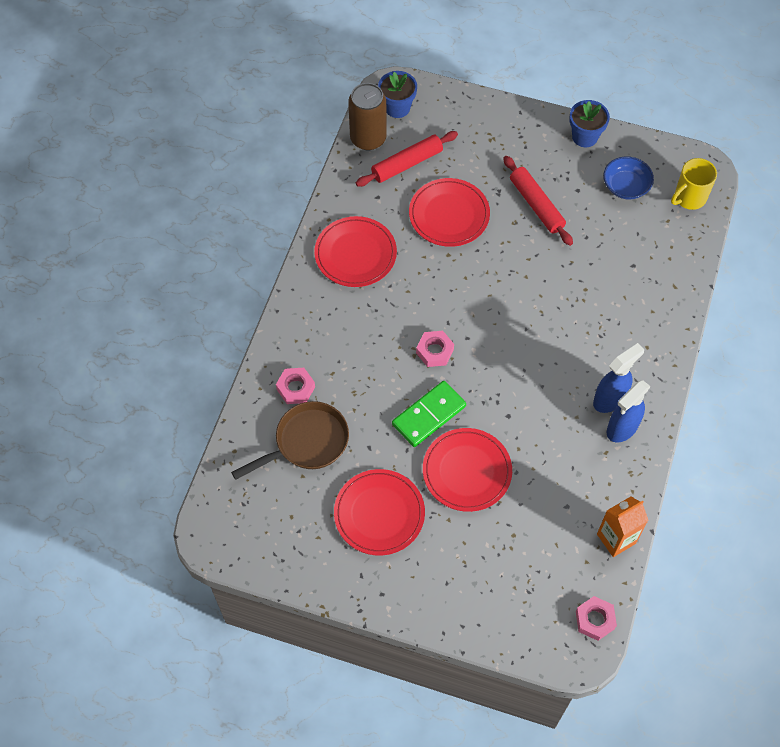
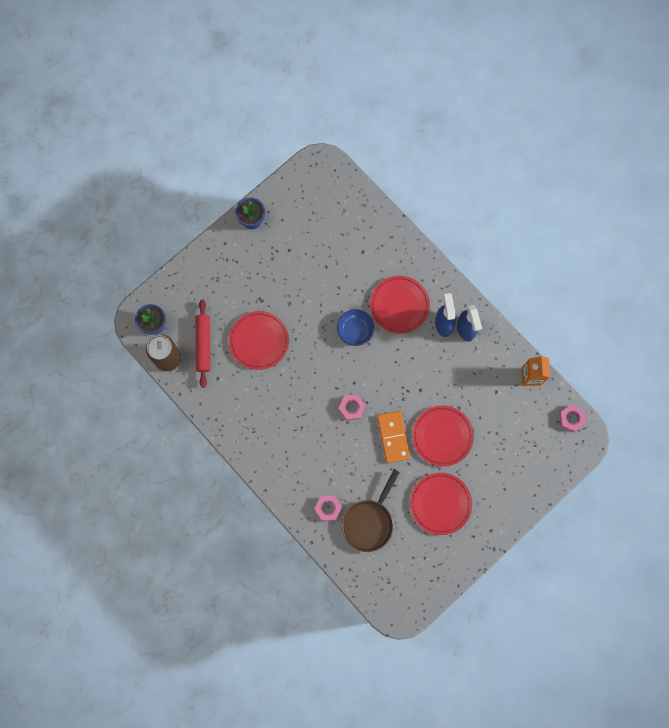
camera: 60 degrees left, 15 degrees up
brown pan [231,401,349,480] -> brown pan turned 150 degrees counterclockwise [342,469,400,552]
red plate [314,216,397,287] -> red plate moved to [370,276,430,334]
green domino [392,381,466,447] -> orange domino [377,411,410,463]
red rolling pin [503,156,573,246] -> none
blue bowl [603,156,654,199] -> blue bowl moved to [337,309,375,346]
yellow mug [671,158,717,210] -> none

